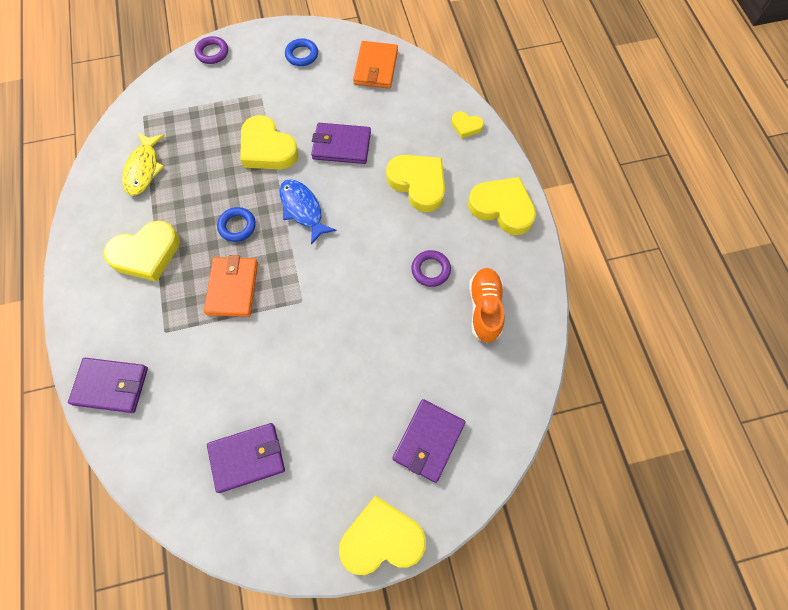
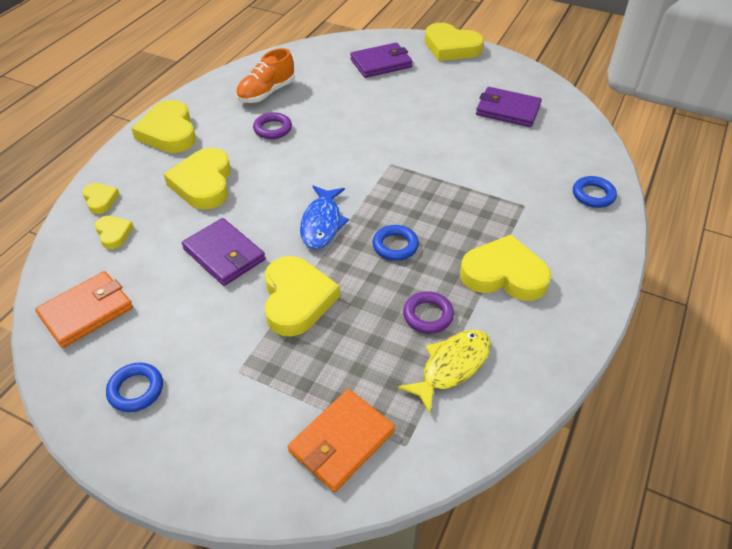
camera: 140 degrees left, 20 degrees down
purple wallet [68,358,148,413] -> blue ring [573,176,617,208]
purple ring [195,36,228,64] -> purple ring moved to [403,291,454,334]
orange wallet [204,255,258,317] -> orange wallet moved to [288,389,395,492]
none -> yellow heart [95,216,134,249]

